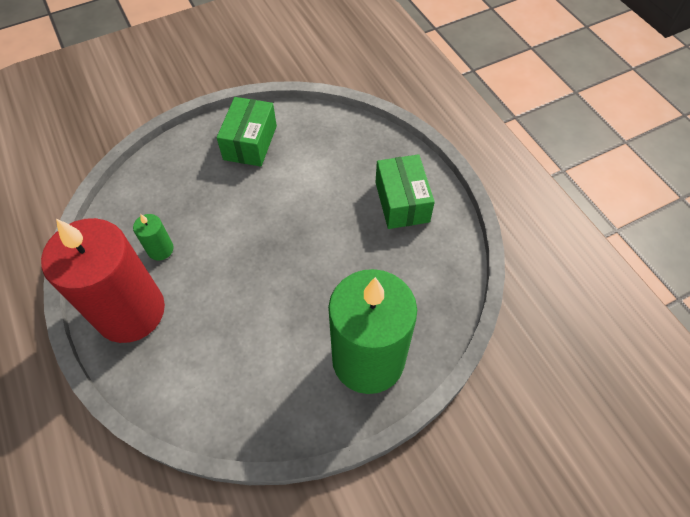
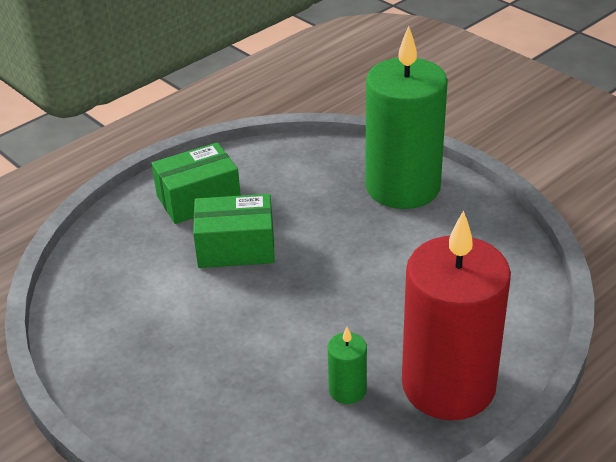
camera: 105 degrees left, 20 degrees down
green box [217,97,277,167] -> green box moved to [193,194,275,268]

